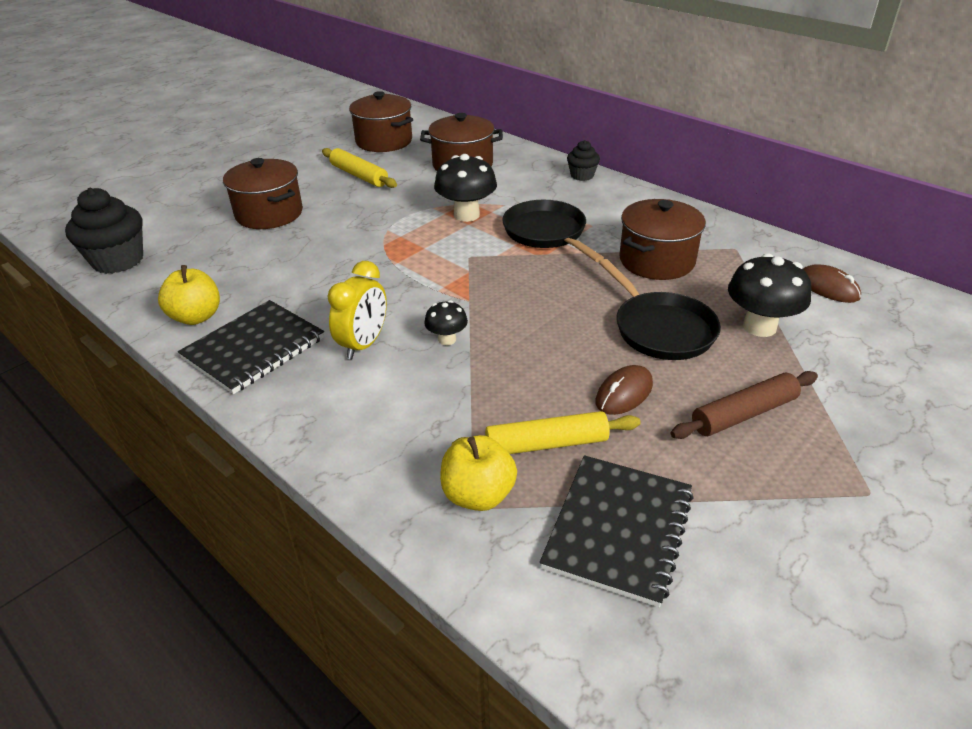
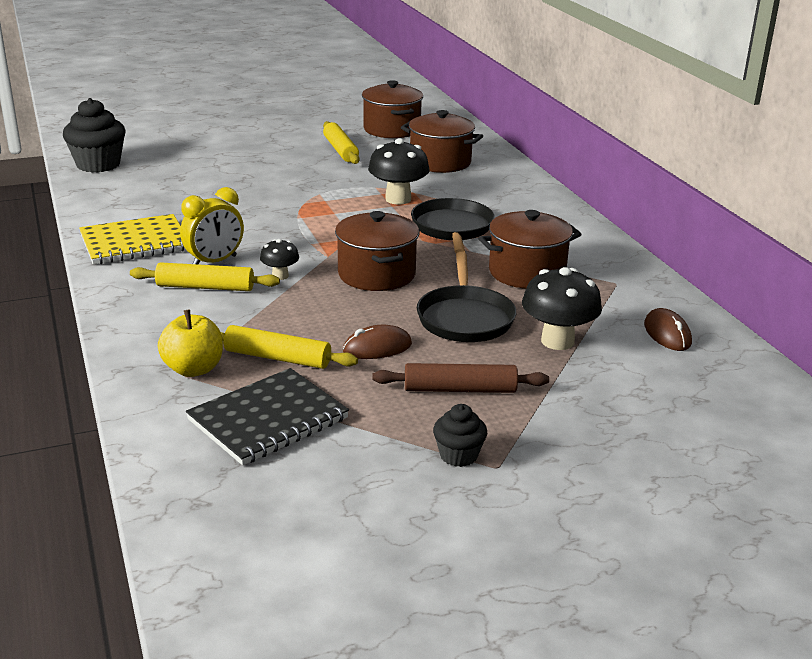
camera: 25 degrees right, 10 degrees down
yellow apple [158,265,220,325] -> none
black notebook [178,300,324,394] -> yellow notebook [79,214,186,264]
brown pot [223,158,303,229] -> brown pot moved to [335,211,419,291]
black cupcake [567,140,600,181] -> black cupcake moved to [433,404,487,467]
none -> yellow rolling pin [130,262,280,291]

